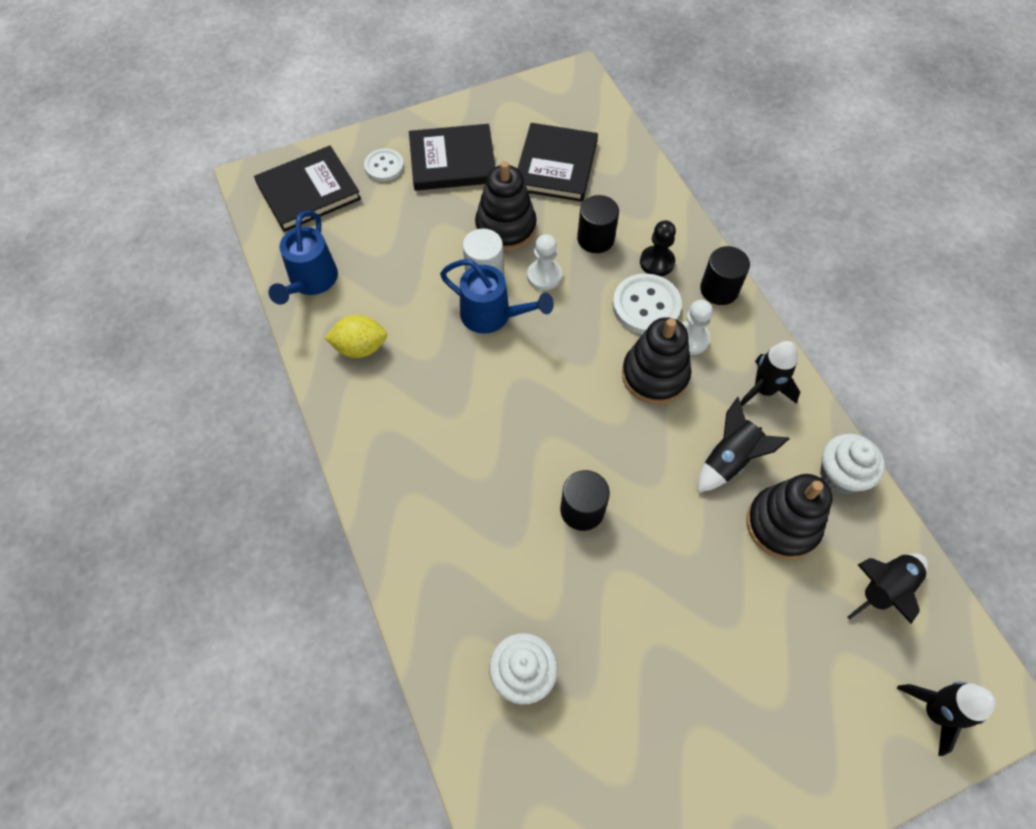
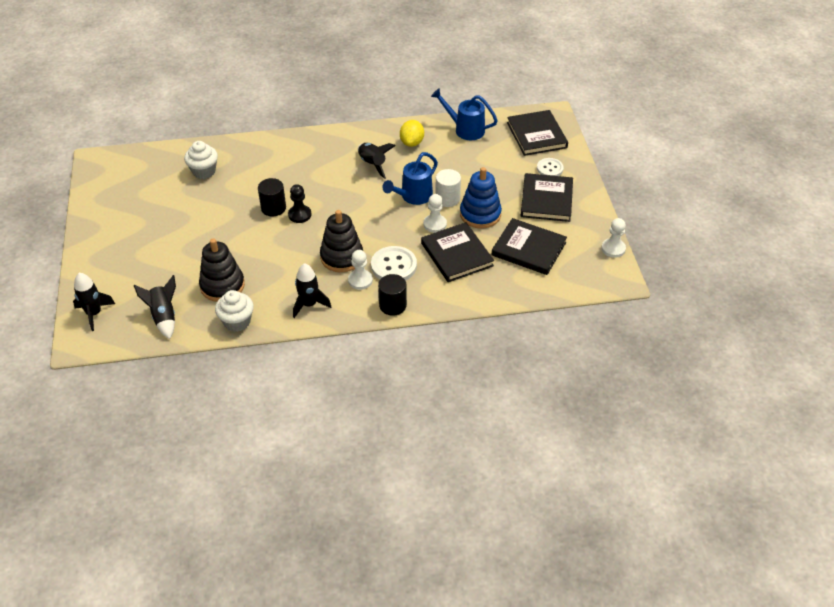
camera: 105 degrees right, 15 degrees down
black stacking toy [475,161,537,251] -> blue stacking toy [460,167,502,228]
black cylinder [577,195,619,253] -> black book [421,222,494,282]
black pawn [640,220,676,276] -> black pawn moved to [288,184,311,223]
black rocket [698,397,789,492] -> black rocket moved to [358,143,395,179]
none -> white pawn [601,218,626,258]

